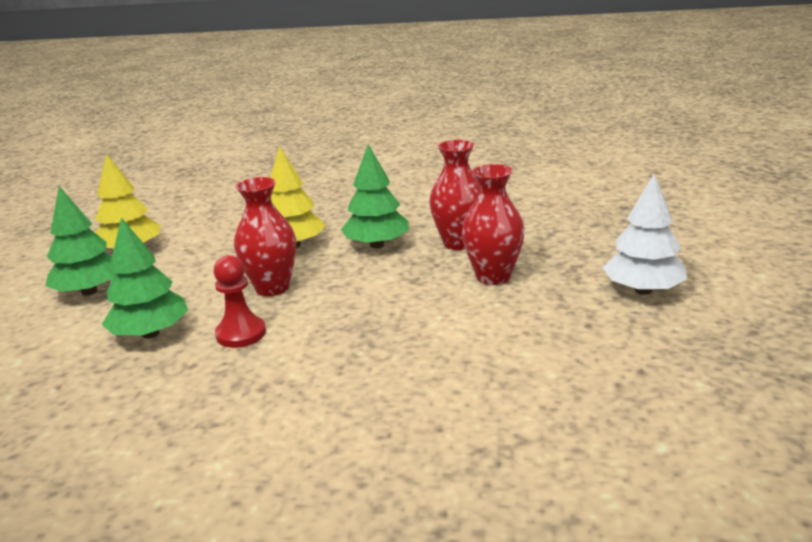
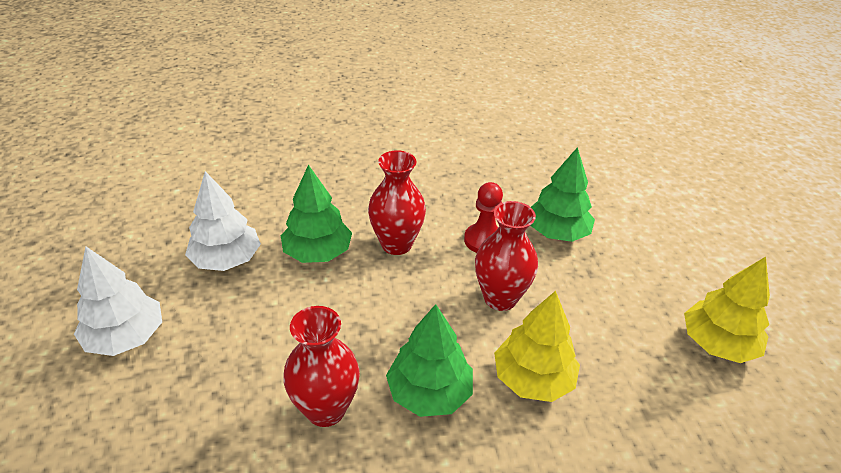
camera: 160 degrees right, 15 degrees up
green tree [45,186,115,296] -> green tree moved to [281,165,352,263]
red vase [462,164,525,285] -> red vase moved to [368,150,426,255]
none -> white tree [185,171,261,271]

